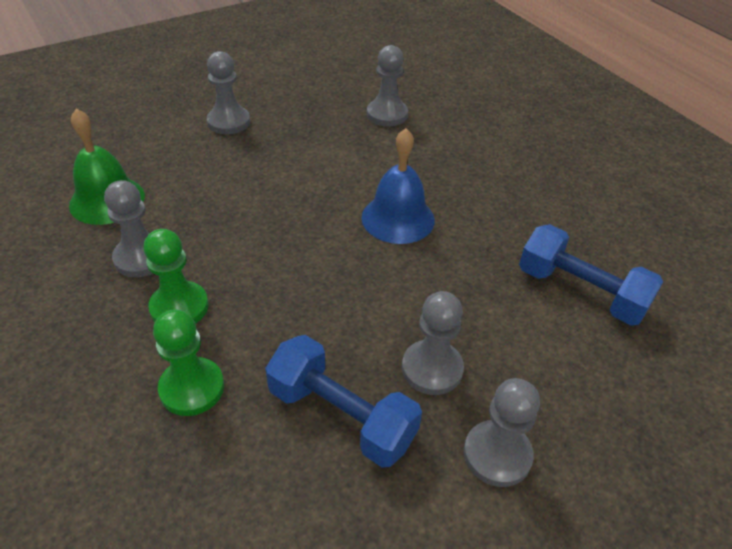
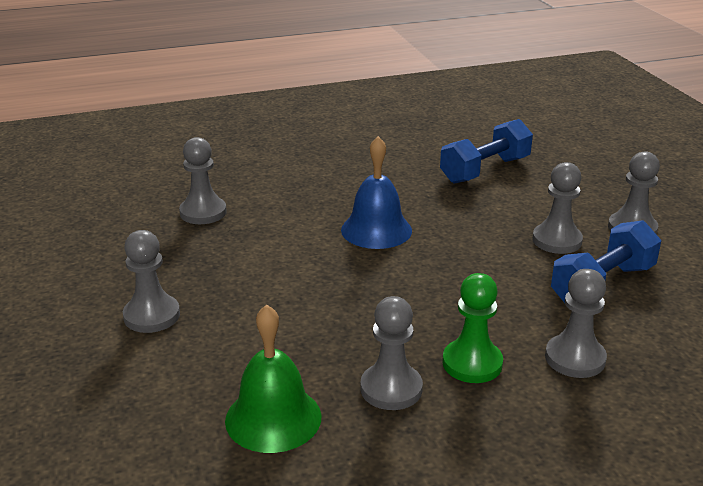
camera: 75 degrees left, 15 degrees down
green pawn [153,309,224,416] -> grey pawn [545,269,607,378]

